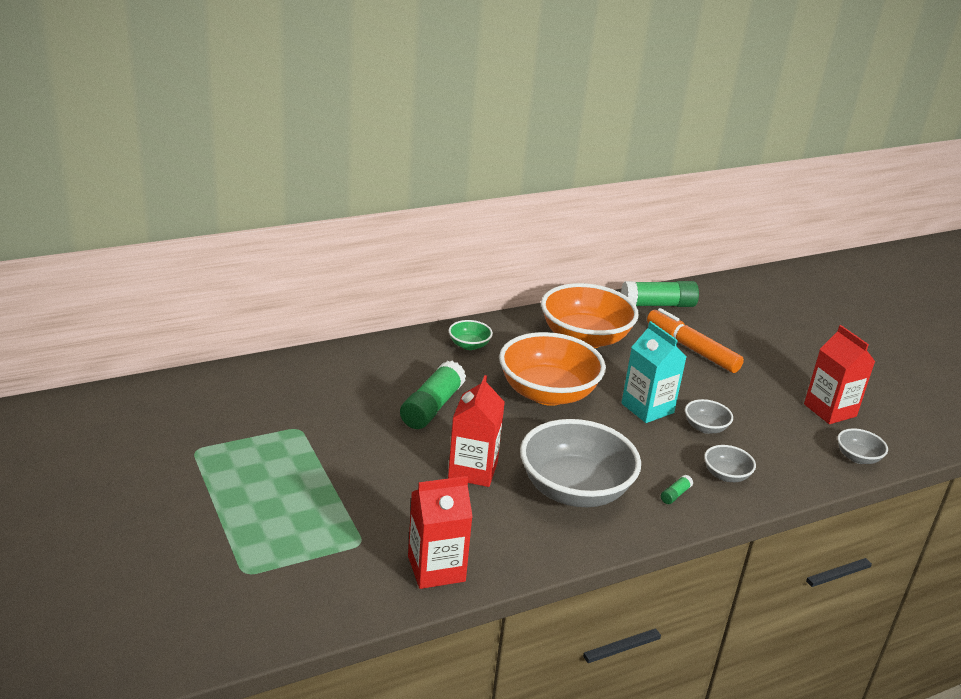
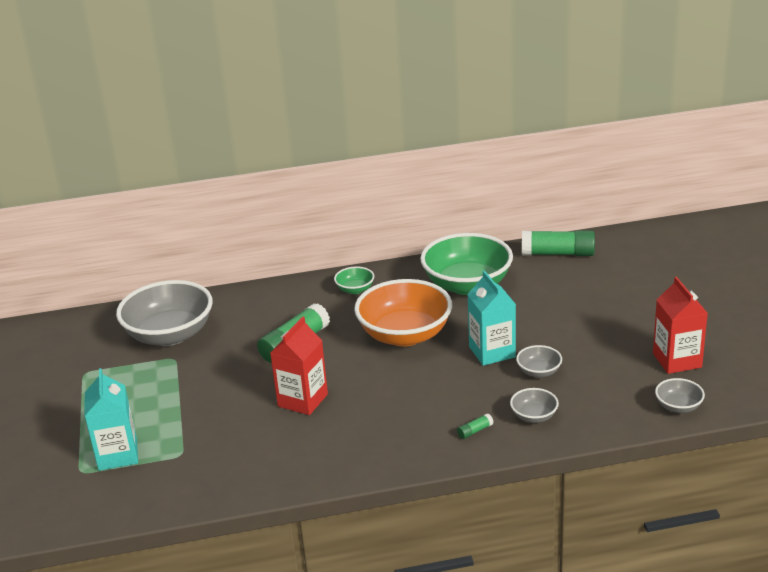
camera: 20 degrees right, 0 degrees up
red carton [408,476,473,589] -> none
grey bowl [520,419,641,507] -> grey bowl moved to [116,280,213,346]
orange bowl [541,283,639,348] -> green bowl [420,233,513,295]
orange marker [647,308,744,373] -> none
none -> turquoise carton [85,368,138,471]

